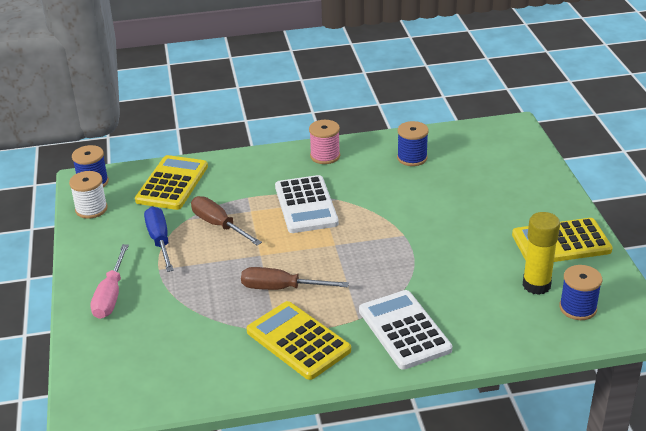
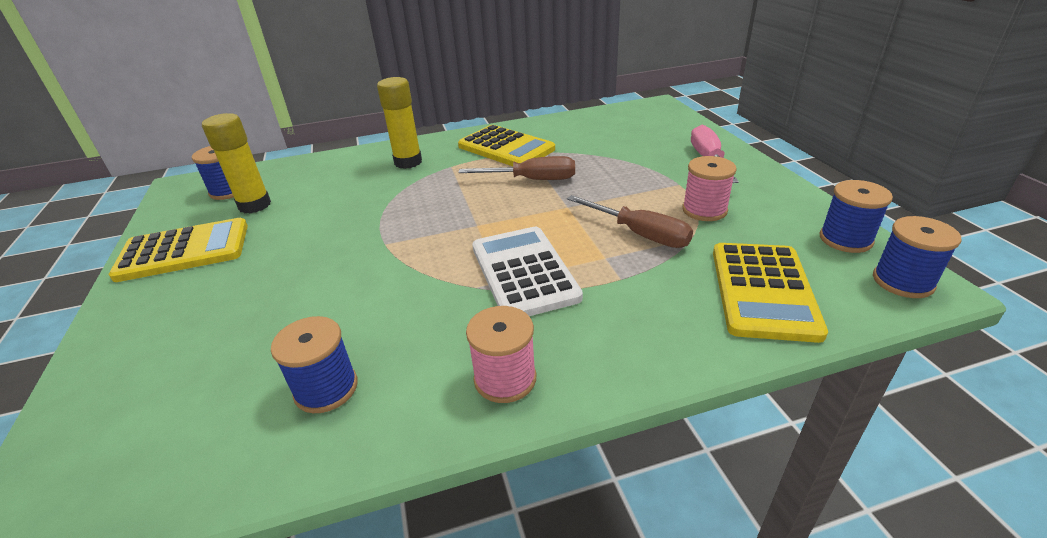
camera: 175 degrees right, 0 degrees up
white spool [69,171,108,219] -> blue spool [820,180,893,253]
blue screwdriver [144,206,174,272] -> pink spool [682,156,737,221]
white calculator [359,290,452,370] -> yellow glue stick [377,77,422,169]

